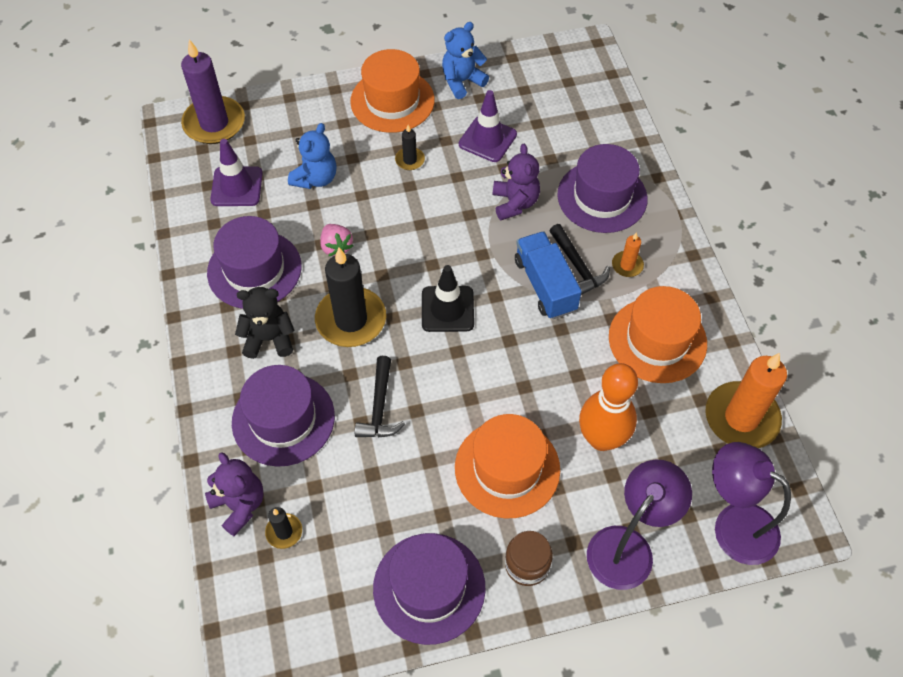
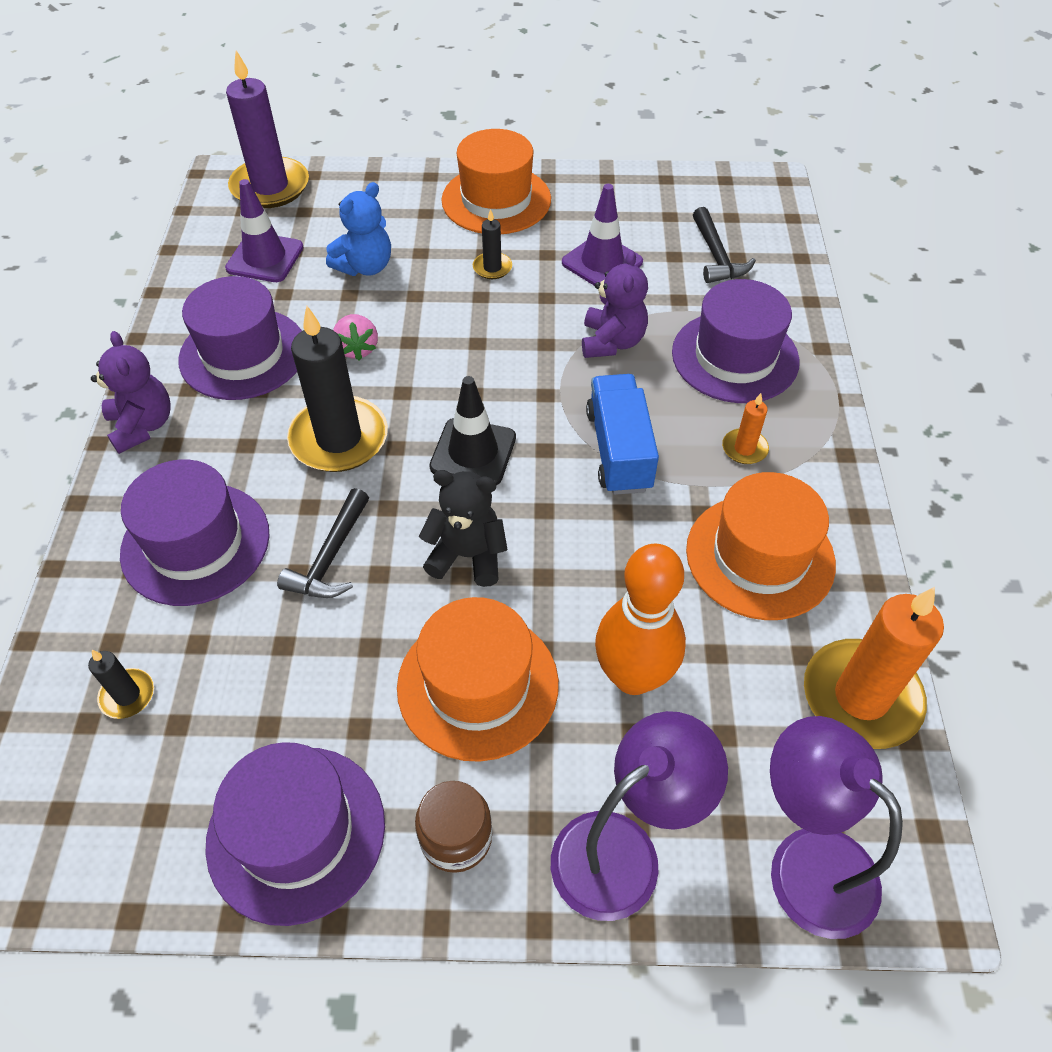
camera: 15 degrees right, 5 degrees down
purple teddy bear [205,452,264,536] -> purple teddy bear moved to [91,331,171,454]
black teddy bear [235,287,295,359] -> black teddy bear moved to [419,470,507,587]
blue teddy bear [442,22,489,99] -> none
black hammer [549,224,610,295] -> black hammer moved to [693,207,756,283]

